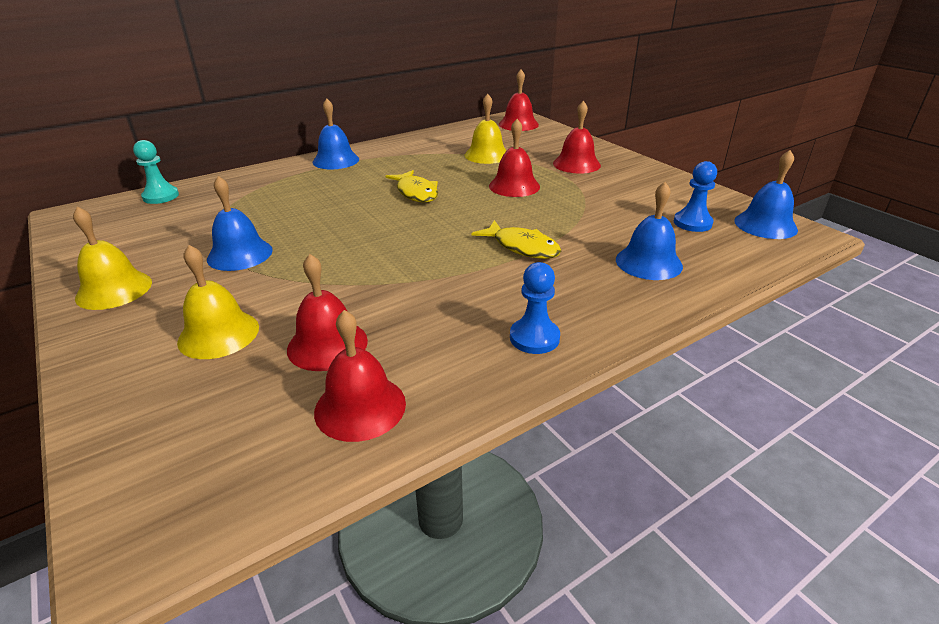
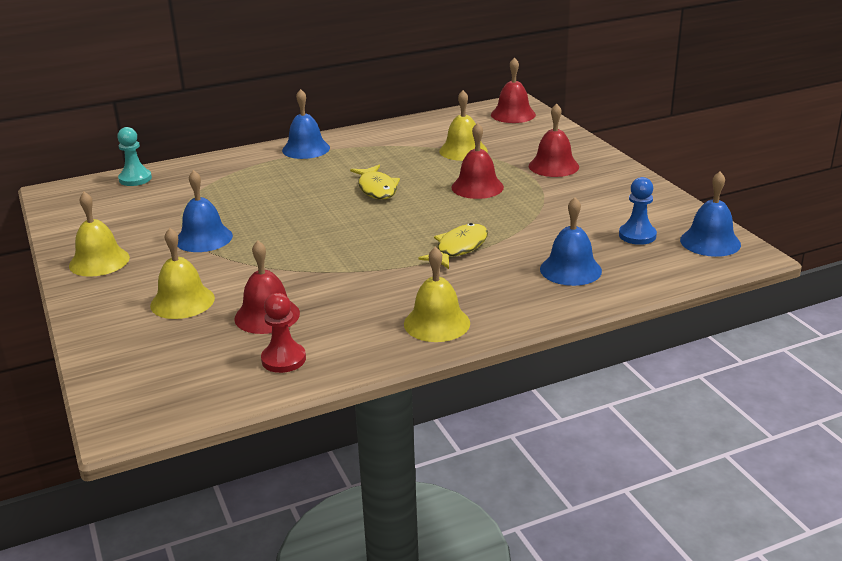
camera: 10 degrees right, 5 degrees down
red bell [314,310,406,442] -> red pawn [261,293,306,373]
yellow fish [472,220,561,259] -> yellow fish turned 105 degrees counterclockwise [418,223,488,269]
blue pawn [510,262,560,354] -> yellow bell [404,247,470,342]

